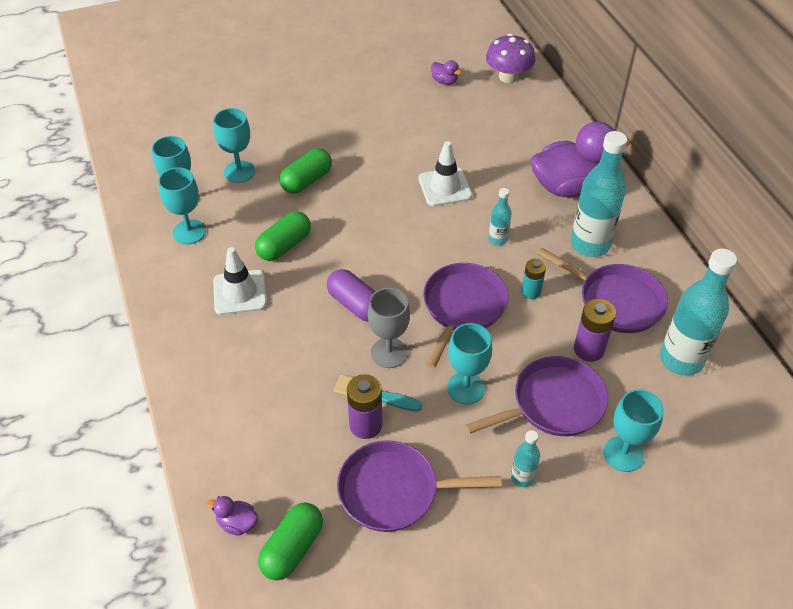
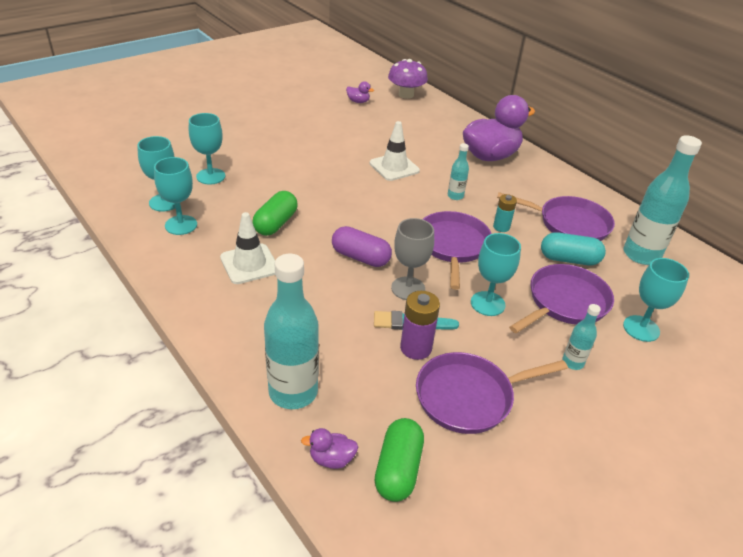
camera: 20 degrees left, 10 degrees down
green capsule [279,148,332,194] -> none
turquoise bottle [571,131,627,257] -> turquoise bottle moved to [264,254,319,409]
purple battery [574,299,616,362] -> turquoise capsule [541,232,606,265]

